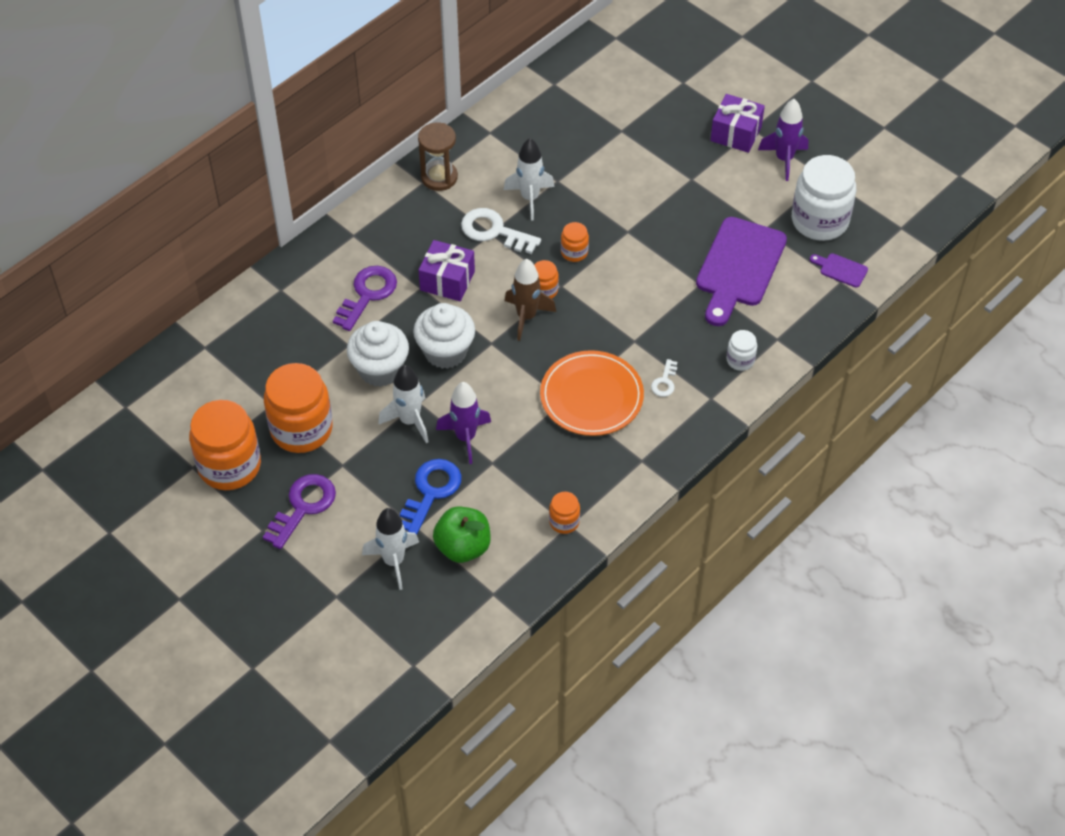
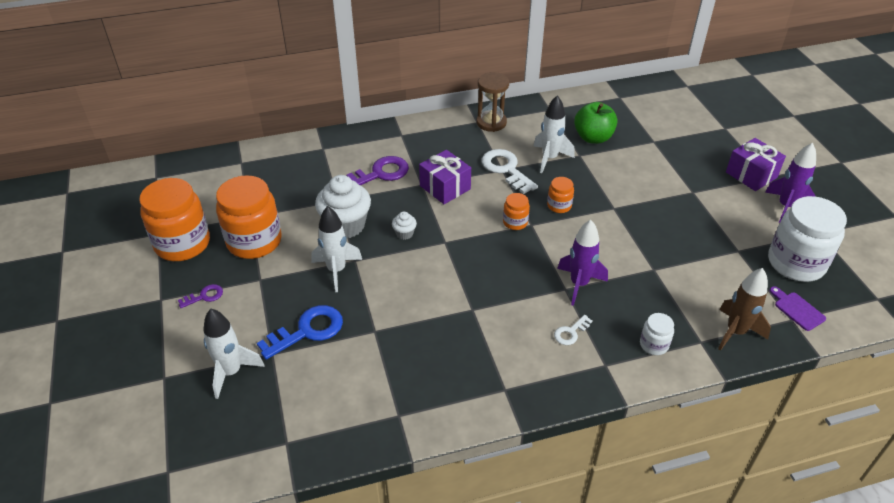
camera: 30 degrees right, 10 degrees down
purple key [263,474,336,549] -> purple key [178,284,223,308], size x0.52
white cupcake [413,303,475,369] -> white cupcake [392,211,417,240], size x0.45
green apple [433,506,491,563] -> green apple moved to [574,102,617,144]
purple rocket [436,382,491,464] -> purple rocket moved to [557,220,608,306]
brown rocket [505,259,556,341] -> brown rocket moved to [718,268,771,351]
orange plate [540,350,644,436] -> none
orange jar [549,492,580,534] -> none
purple cutting board [696,217,787,326] -> none

